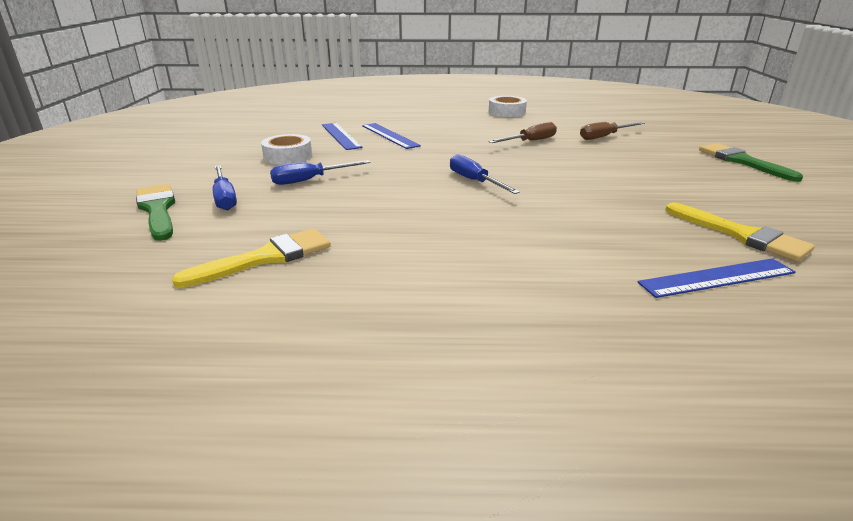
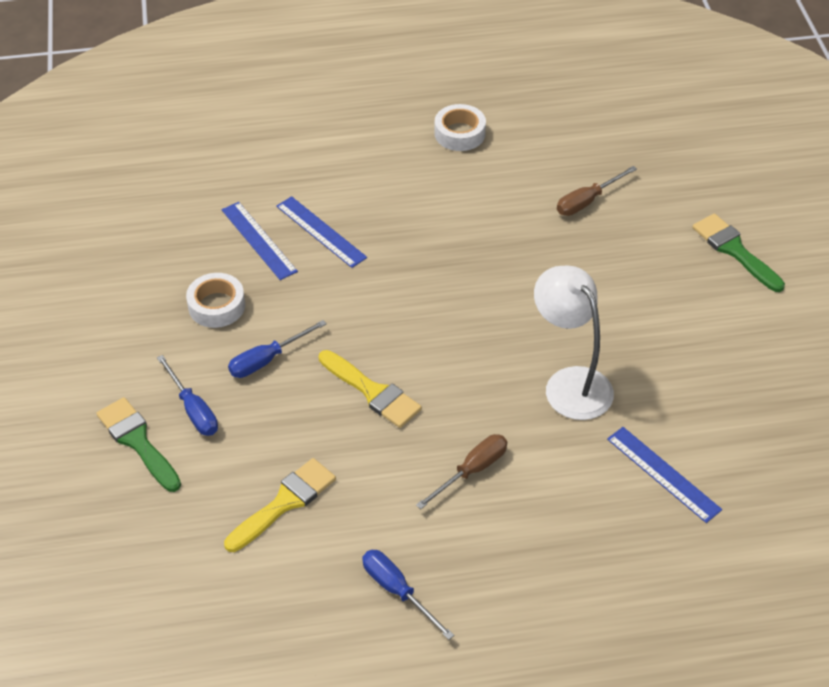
camera: 10 degrees left, 20 degrees up
blue screwdriver [450,154,520,194] -> blue screwdriver moved to [362,550,454,640]
brown screwdriver [489,122,557,143] -> brown screwdriver moved to [416,434,507,509]
blue ruler [637,258,796,298] -> blue ruler turned 75 degrees clockwise [607,427,722,523]
yellow brush [665,203,815,261] -> yellow brush moved to [319,350,422,428]
none -> white lamp [534,266,614,420]

